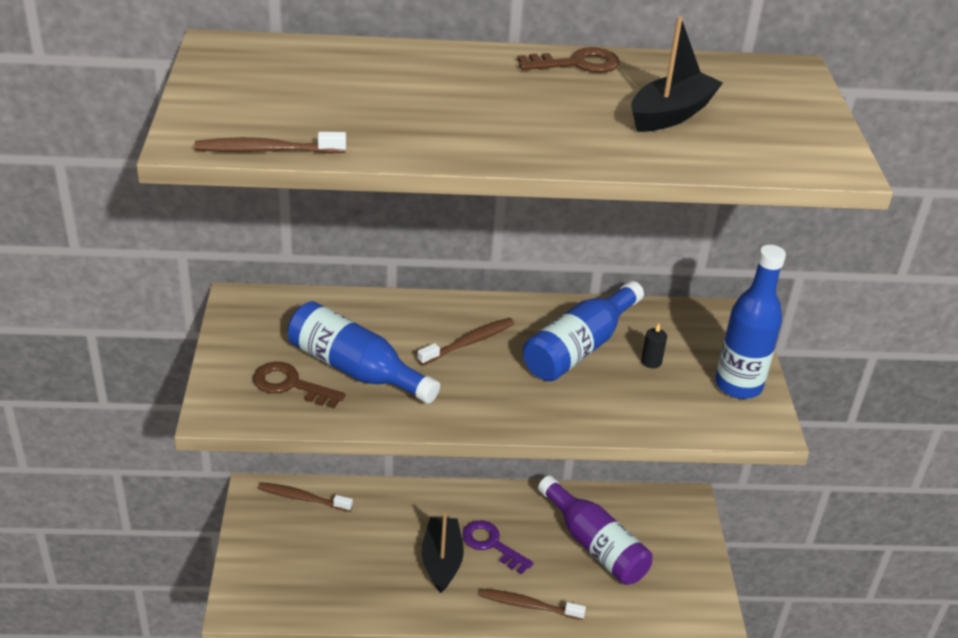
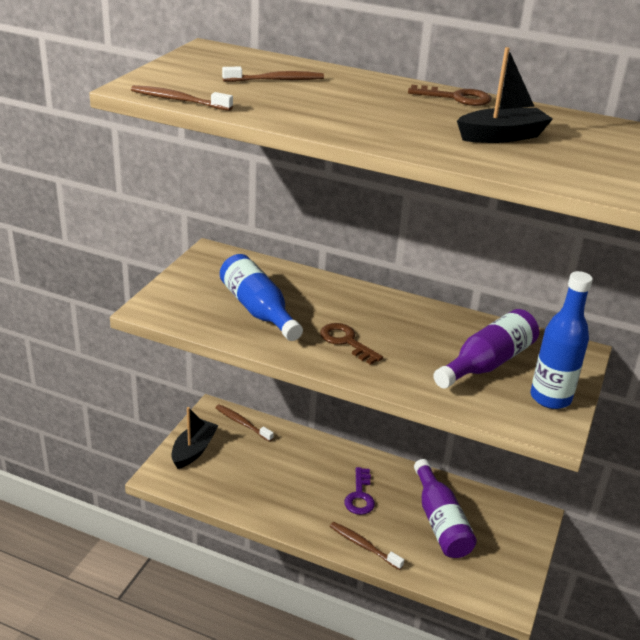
camera: 25 degrees right, 5 degrees down
brown key [253,362,345,408] -> brown key moved to [320,323,383,365]
brown toothbrush [417,318,515,366] -> brown toothbrush moved to [222,67,324,82]
black boat [421,513,464,593] -> black boat moved to [171,407,218,469]
purple key [462,520,534,574] -> purple key turned 150 degrees counterclockwise [344,467,375,515]
blue bottle [523,281,644,381] -> none
black candle [641,324,667,368] -> purple bottle [433,309,539,388]

